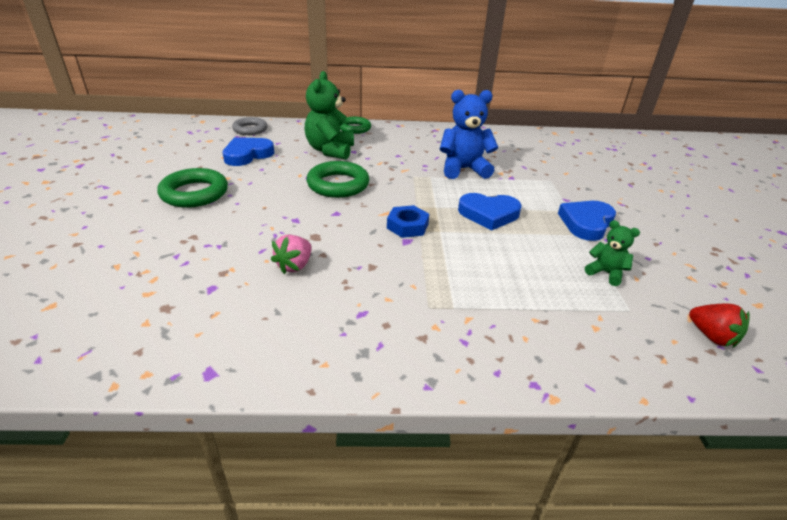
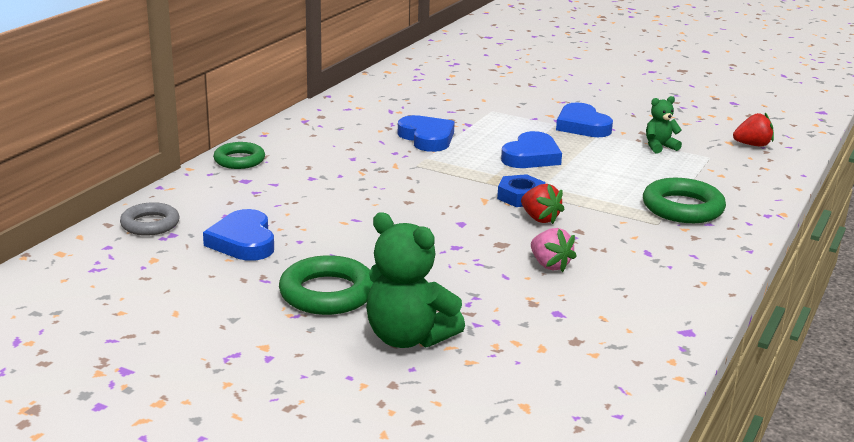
camera: 60 degrees left, 10 degrees down
green teddy bear [304,71,354,160] -> green teddy bear moved to [366,212,465,348]
green ring [307,161,369,198] -> green ring moved to [643,178,726,223]
blue teddy bear [440,90,499,179] -> blue heart [398,115,455,152]
none -> red strawberry [521,184,565,224]

